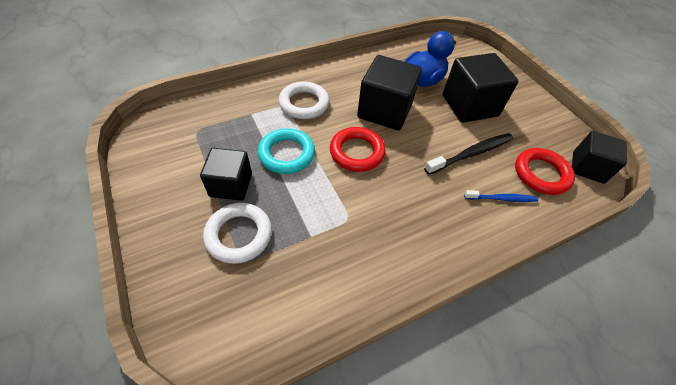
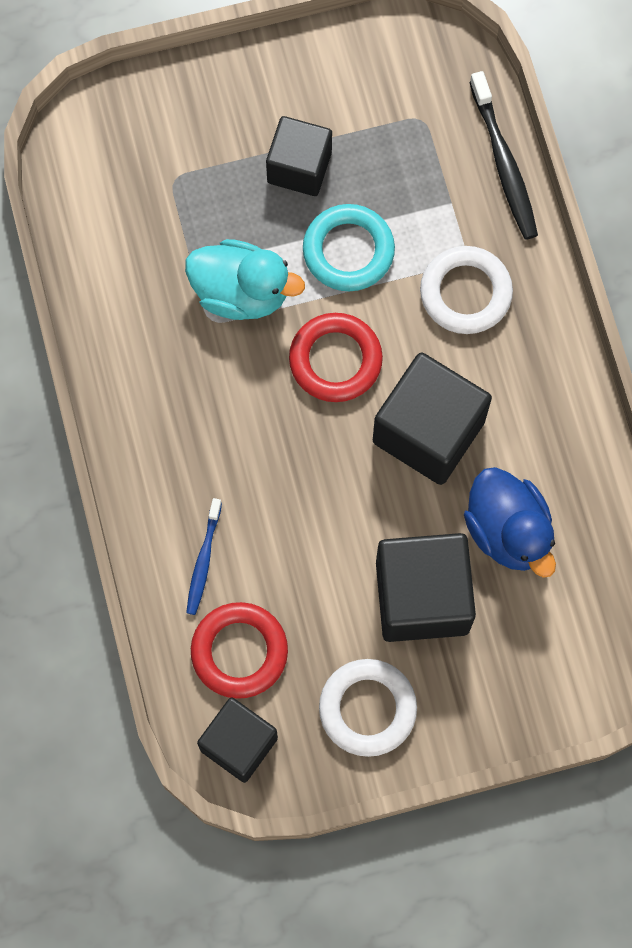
camera: 105 degrees right, 20 degrees up
white ring [203,203,272,264] -> white ring moved to [319,659,417,757]
black toothbrush [424,133,513,175] -> black toothbrush moved to [469,71,538,240]
none -> turquoise duck [185,239,305,320]

